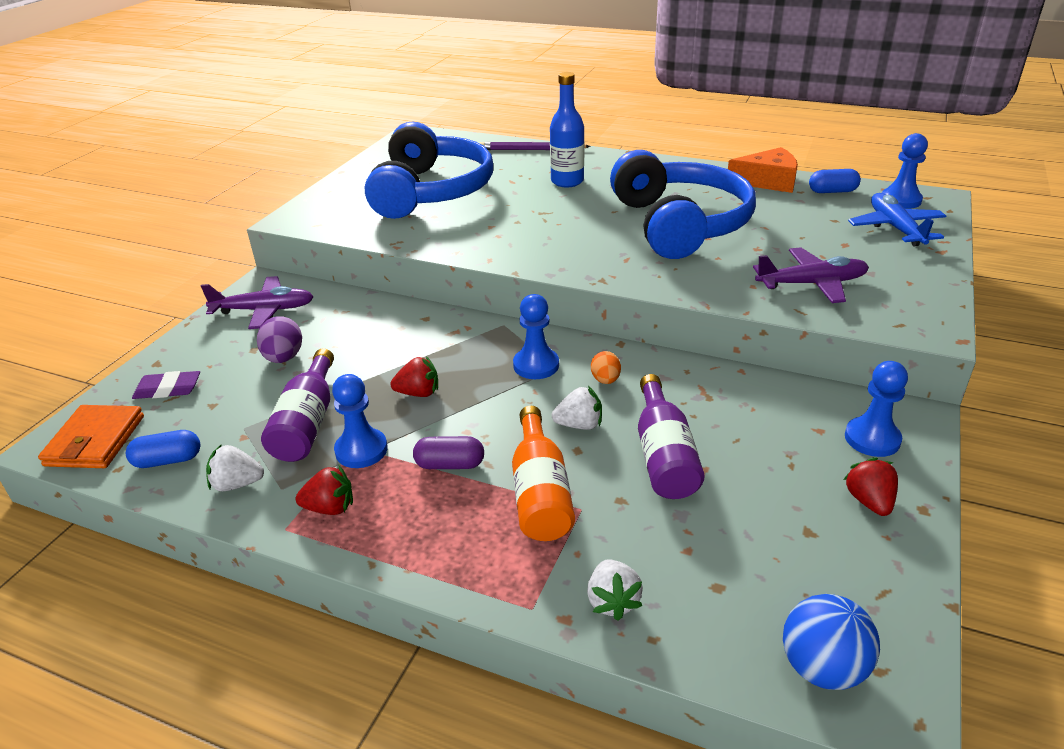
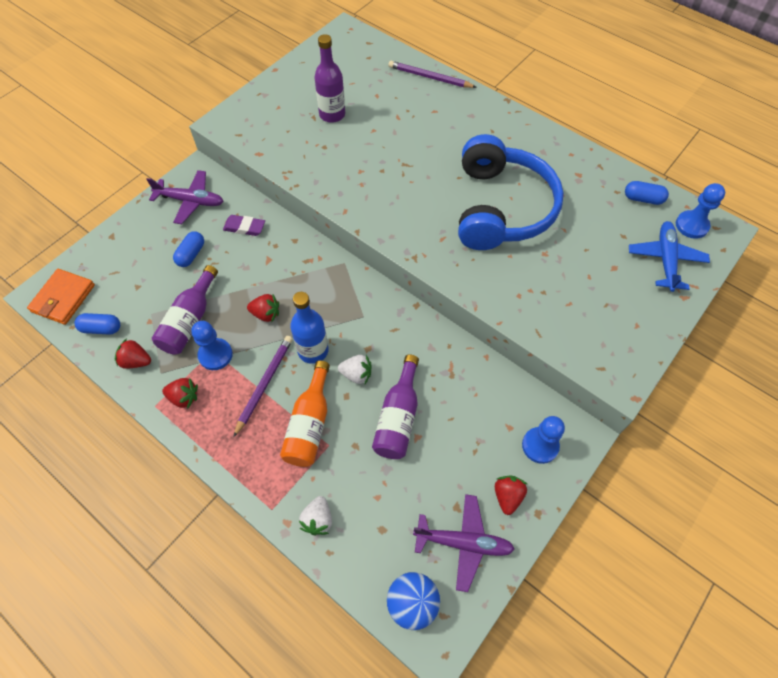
camera: 15 degrees right, 25 degrees up
purple eraser [132,371,200,399] -> purple eraser moved to [223,215,265,236]
white strawberry [206,444,264,491] -> red strawberry [115,339,151,369]
purple egg [257,316,302,363] -> blue capsule [173,231,204,267]
blue headphones [365,122,493,219] -> purple bottle [314,34,345,123]
purple capsule [413,436,484,469] -> purple pencil [233,336,293,438]
blue pawn [513,294,559,379] -> none
blue bottle [550,72,584,187] -> blue bottle moved to [290,292,329,364]
orange egg [591,351,621,384] -> none
orange cheese [728,147,798,193] -> none
purple plane [753,247,869,303] -> purple plane moved to [413,494,515,592]

